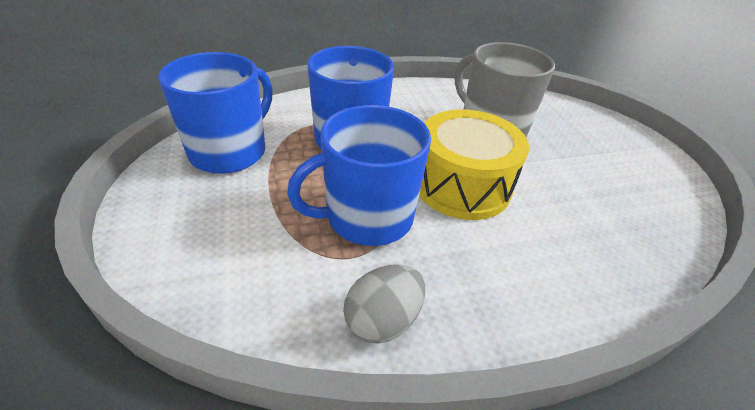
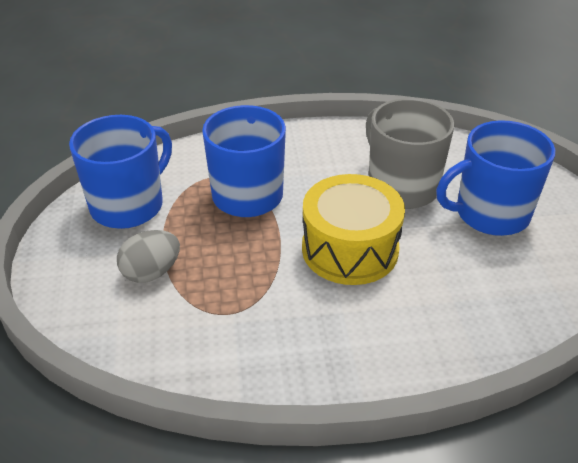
camera: 10 degrees right, 0 degrees up
blue mug [287,105,431,246] -> blue mug moved to [436,120,555,236]
grey egg [343,264,425,344] -> grey egg moved to [117,230,180,283]

